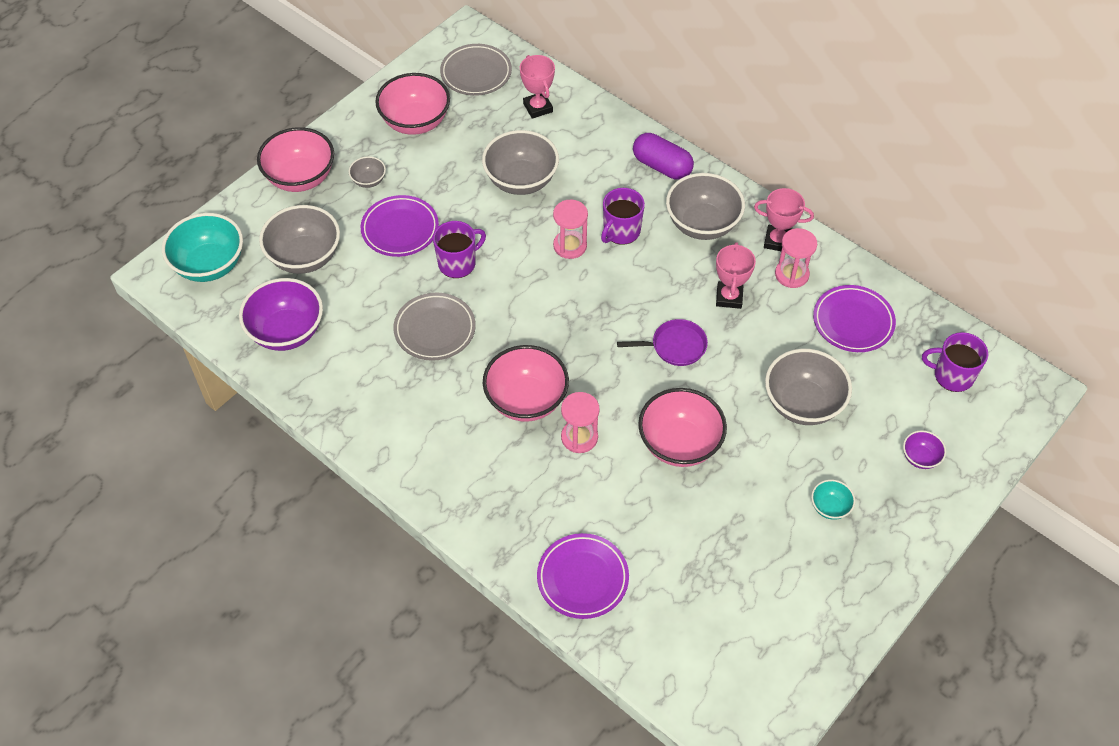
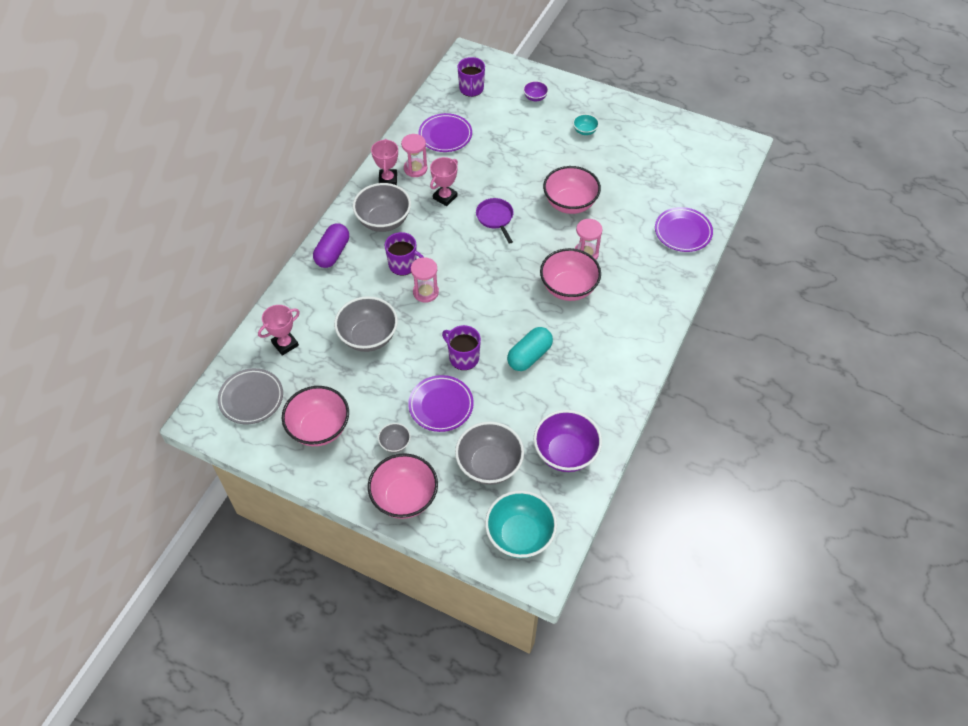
camera: 105 degrees left, 0 degrees up
grey plate [393,293,476,361] -> turquoise capsule [507,327,553,371]
pink trophy [716,242,756,309] -> pink trophy turned 45 degrees counterclockwise [430,157,458,206]
grey bowl [765,349,852,425] -> none

